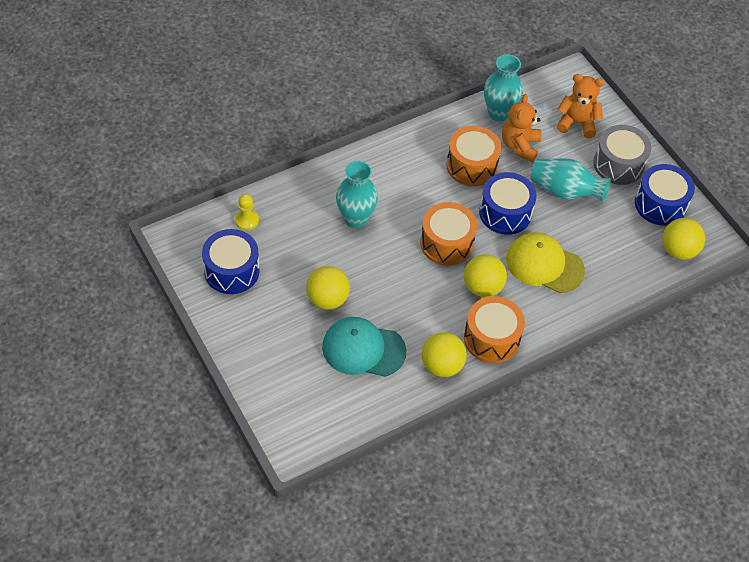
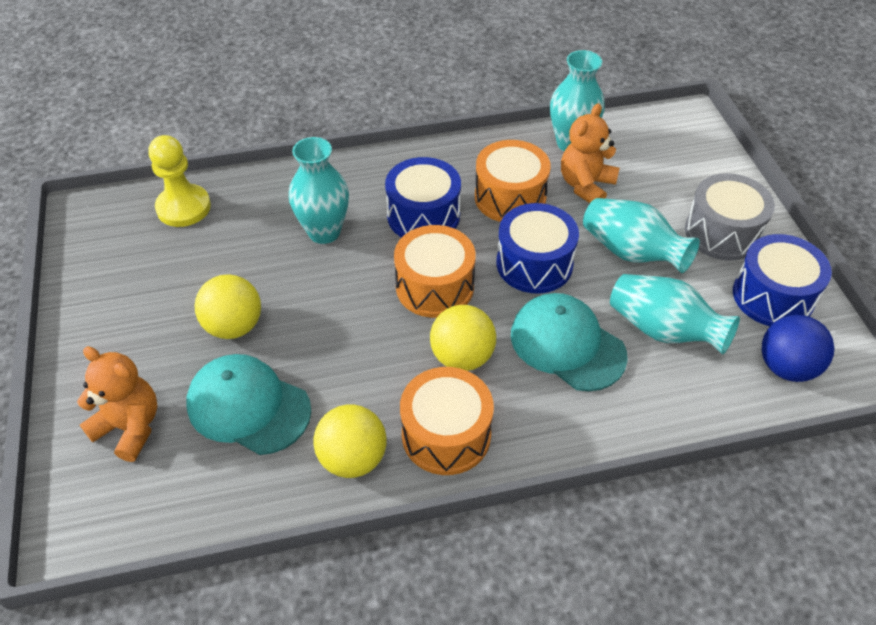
camera: 20 degrees right, 5 degrees down
blue drum [202,229,260,294] -> blue drum moved to [385,157,461,237]
yellow pawn [235,194,259,230] -> yellow pawn [148,135,211,227], size x1.65
yellow cap [506,232,585,293] -> turquoise cap [511,293,628,392]
orange teddy bear [556,74,605,138] -> orange teddy bear moved to [77,346,158,462]
yellow ball [662,218,705,260] -> blue ball [762,315,834,382]
none -> turquoise vase [610,274,740,355]

